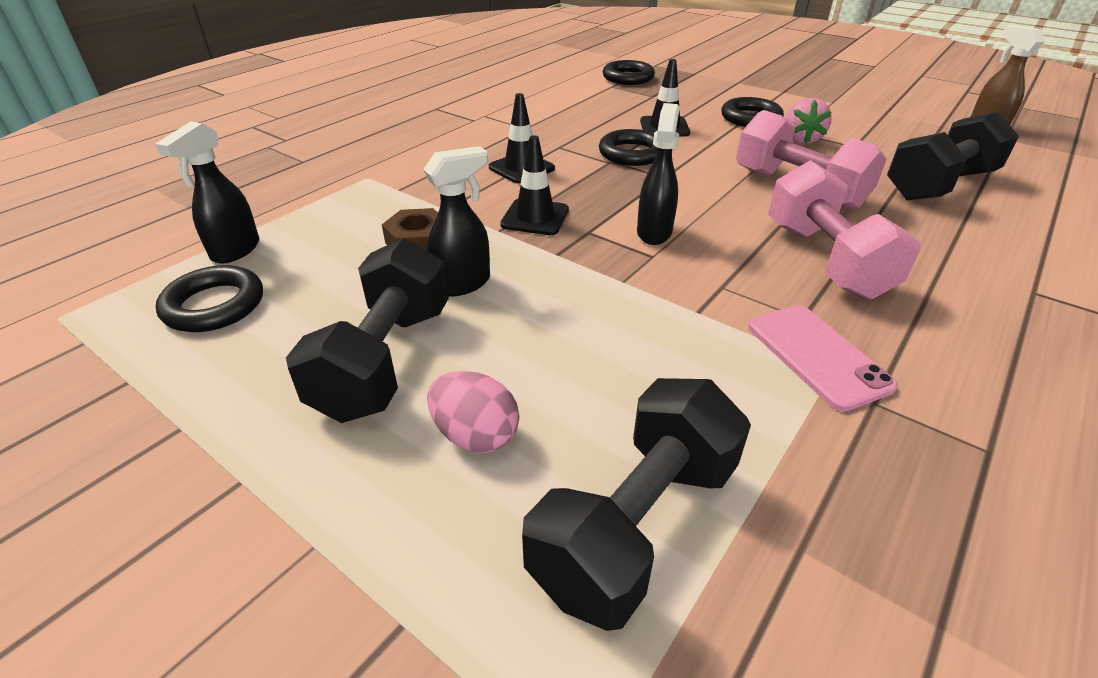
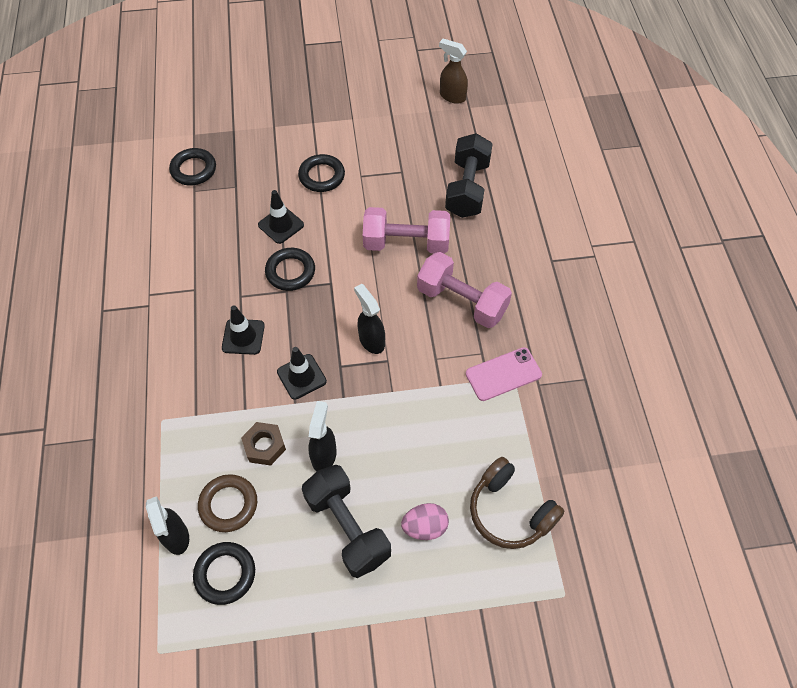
camera: 45 degrees left, 20 degrees up
black dumbbell [522,378,751,631] -> brown headphones [470,457,564,549]
pink phone [748,305,898,411] -> pink phone turned 45 degrees counterclockwise [466,347,542,401]
pink strawberry [785,98,832,144] -> none
none -> brown ring [198,474,257,532]

